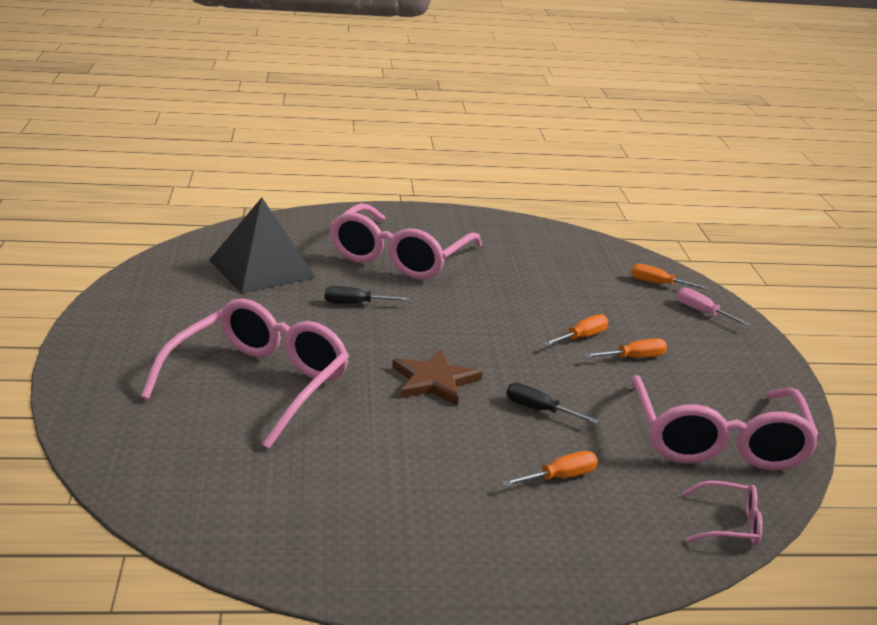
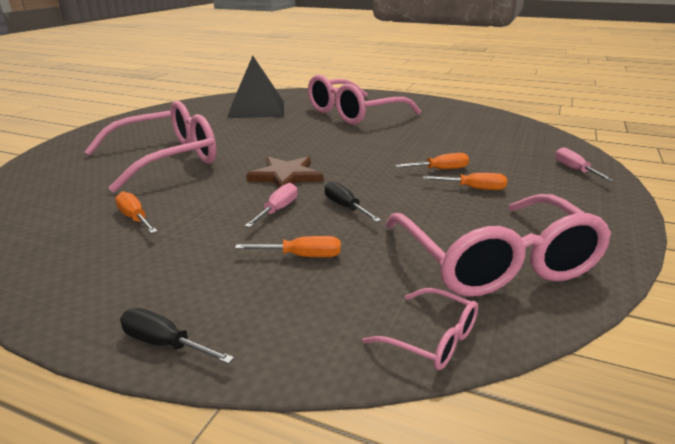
camera: 30 degrees right, 0 degrees up
black screwdriver [325,286,409,304] -> black screwdriver moved to [120,308,234,364]
orange screwdriver [631,264,709,290] -> orange screwdriver moved to [115,191,158,234]
pink glasses [631,375,820,470] -> pink glasses turned 45 degrees counterclockwise [385,194,612,297]
none -> pink screwdriver [245,183,297,228]

